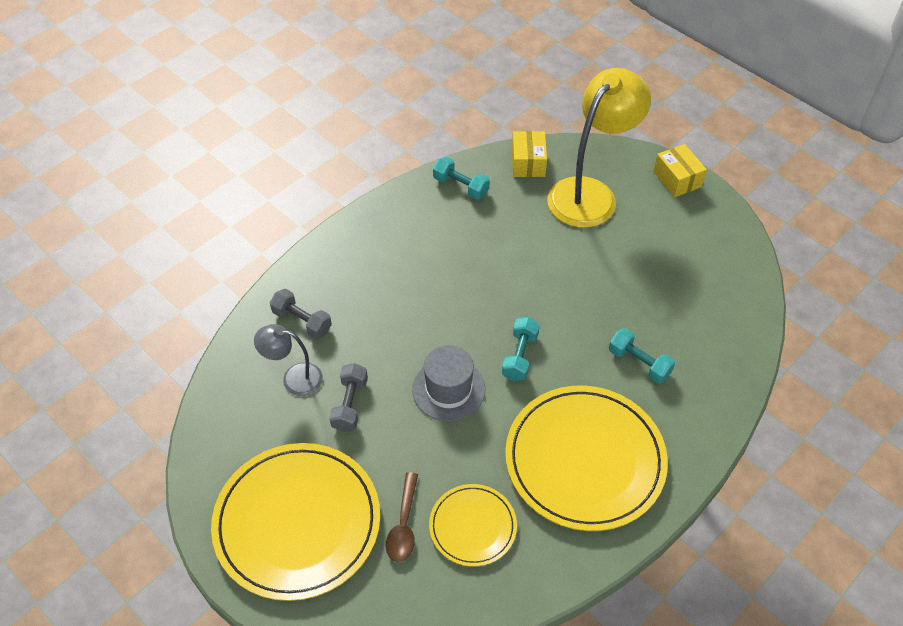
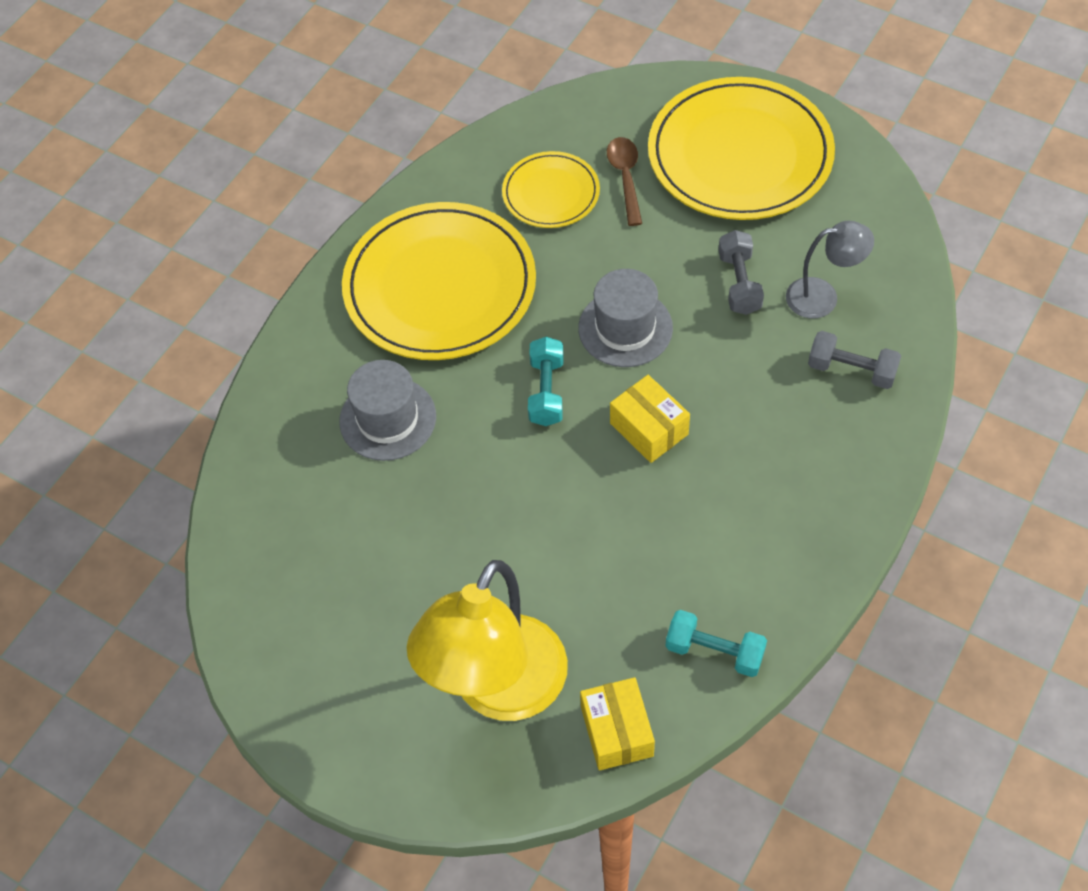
camera: 170 degrees right, 5 degrees up
turquoise dumbbell [609,328,675,384] -> grey hat [339,360,436,461]
yellow box [653,144,707,197] -> yellow box moved to [610,375,690,463]

